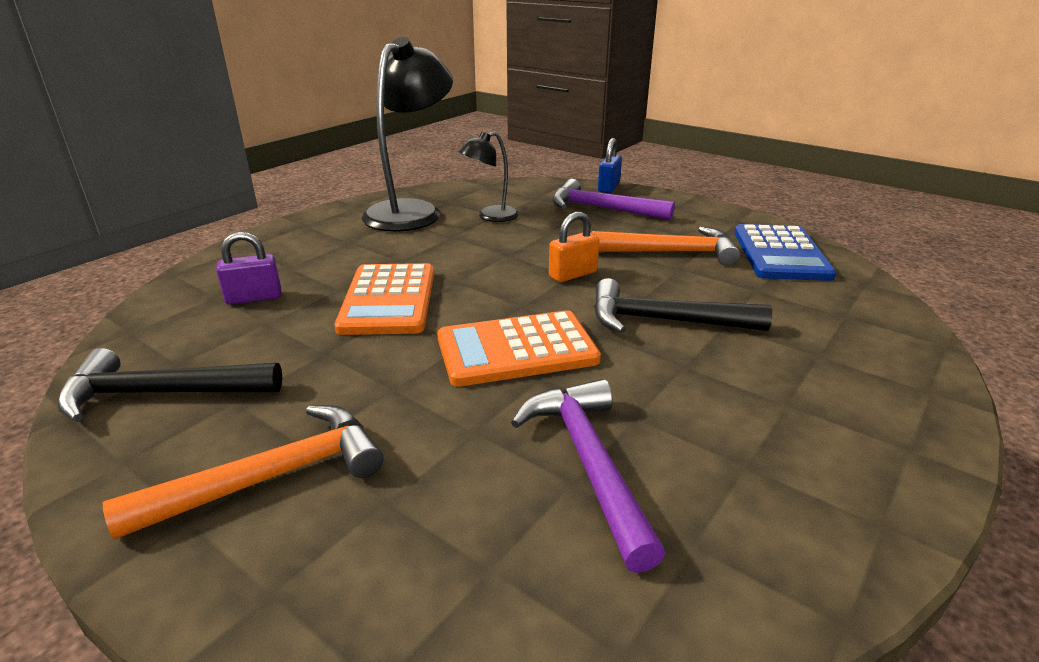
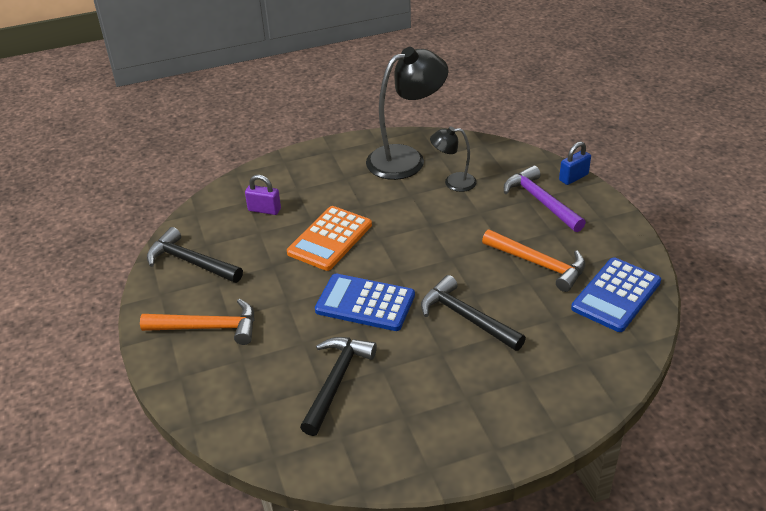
camera: 35 degrees right, 10 degrees up
orange calculator [437,310,601,387] -> blue calculator [315,274,415,331]
purple hammer [511,379,665,573] -> black hammer [300,337,377,436]
orange padlock [549,212,599,282] -> none

